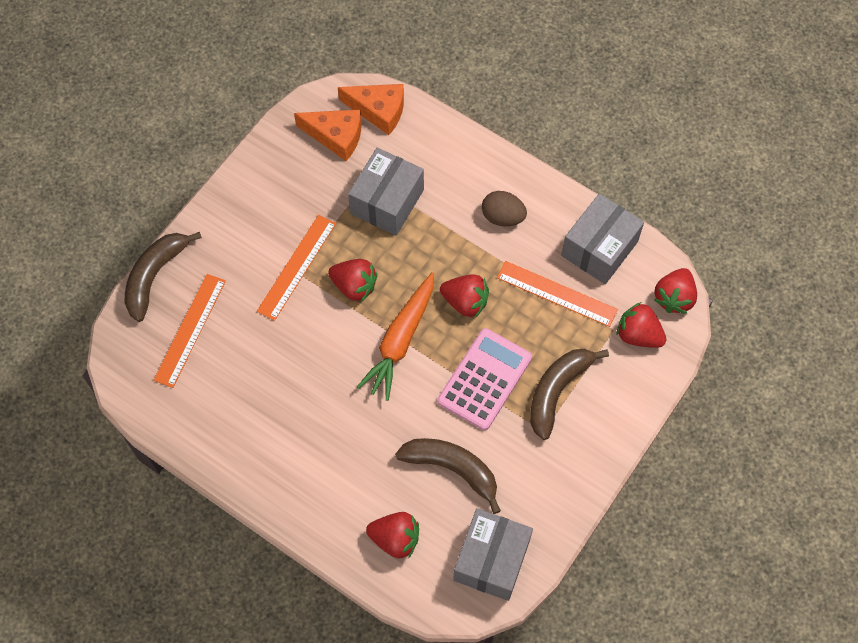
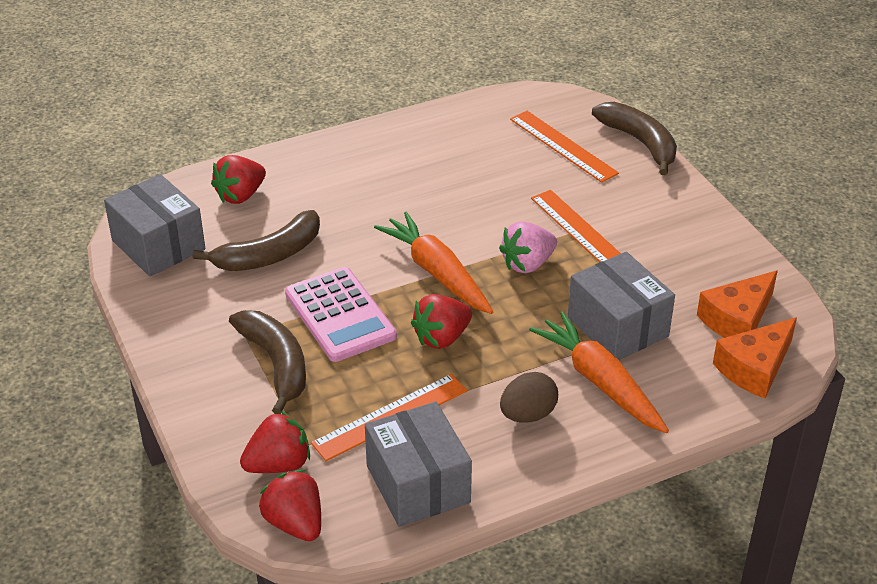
camera: 120 degrees right, 25 degrees down
red strawberry [328,259,377,302] -> pink strawberry [499,221,557,273]
none -> orange carrot [529,312,669,433]

